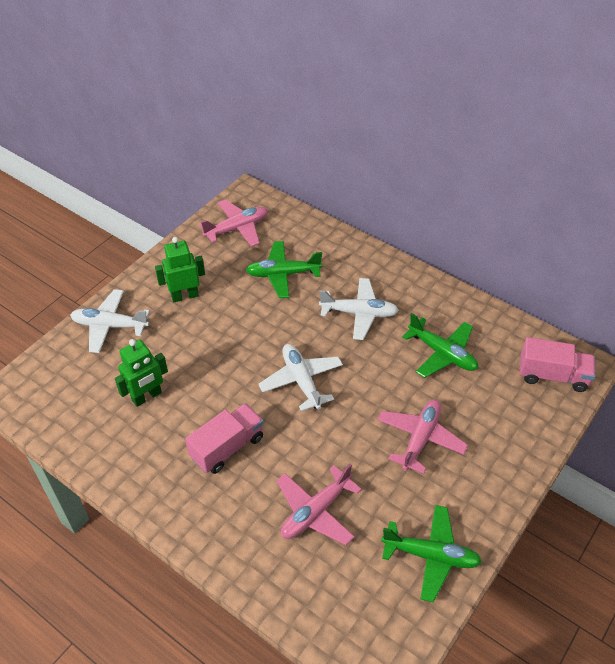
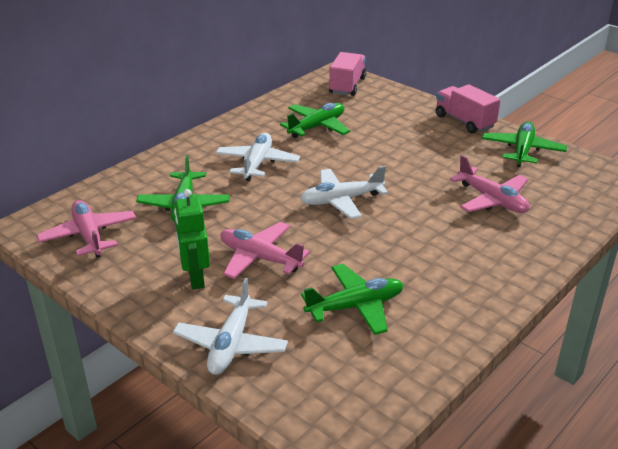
camera: 85 degrees left, 15 degrees down
green robot [115,339,168,407] -> green plane [301,264,403,335]
pink truck [185,403,264,474] -> pink truck moved to [436,84,500,134]
pink plane [378,400,468,474] -> pink plane moved to [220,222,310,279]

